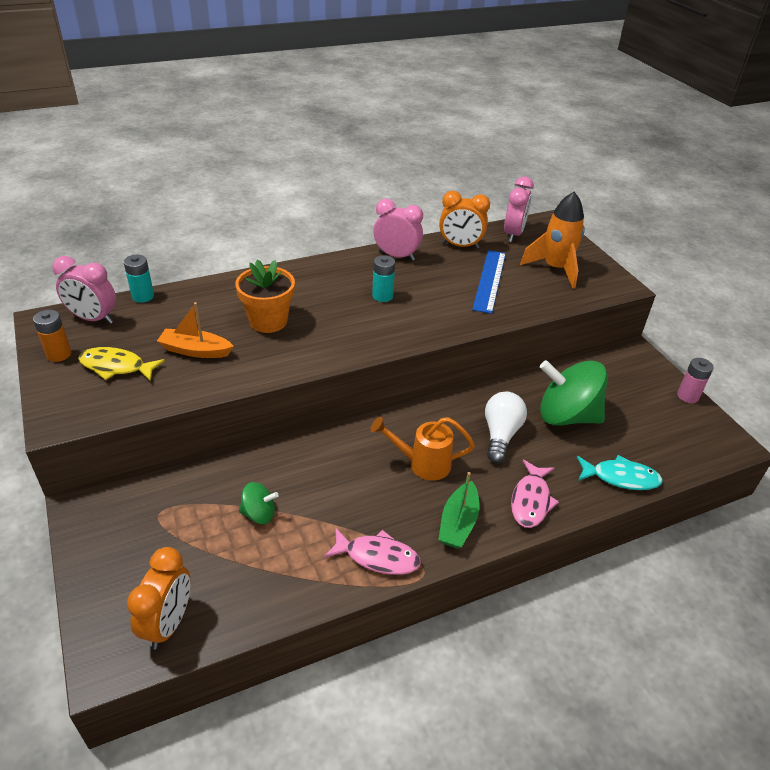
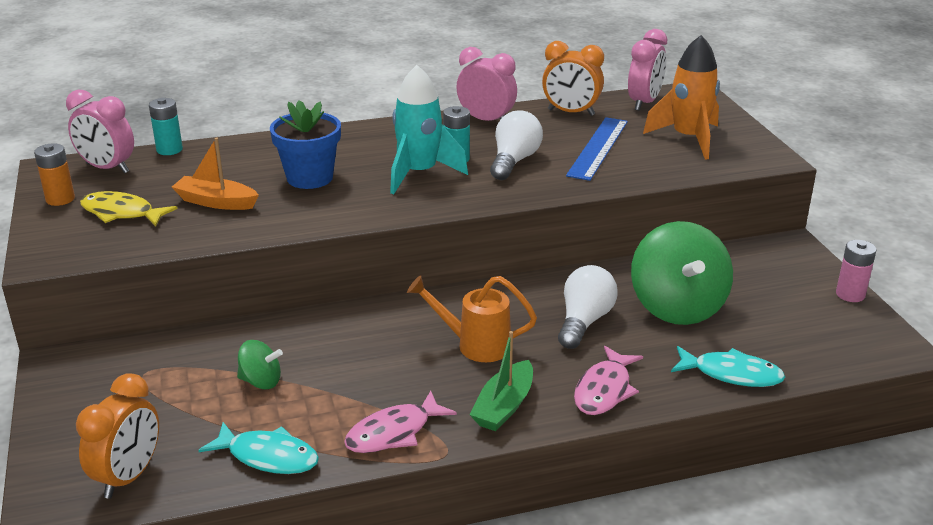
camera: 10 degrees right, 10 degrees down
orange flower pot [235,259,295,333] -> blue flower pot [270,100,341,189]
pink fish [324,528,421,575] -> pink fish turned 120 degrees clockwise [344,391,457,453]
green spinning top [540,360,608,426] -> green spinning top turned 120 degrees counterclockwise [631,221,733,325]
none -> turquoise fish [198,422,319,474]
none -> turquoise rocket [390,65,468,194]
none -> white light bulb [490,110,543,180]

